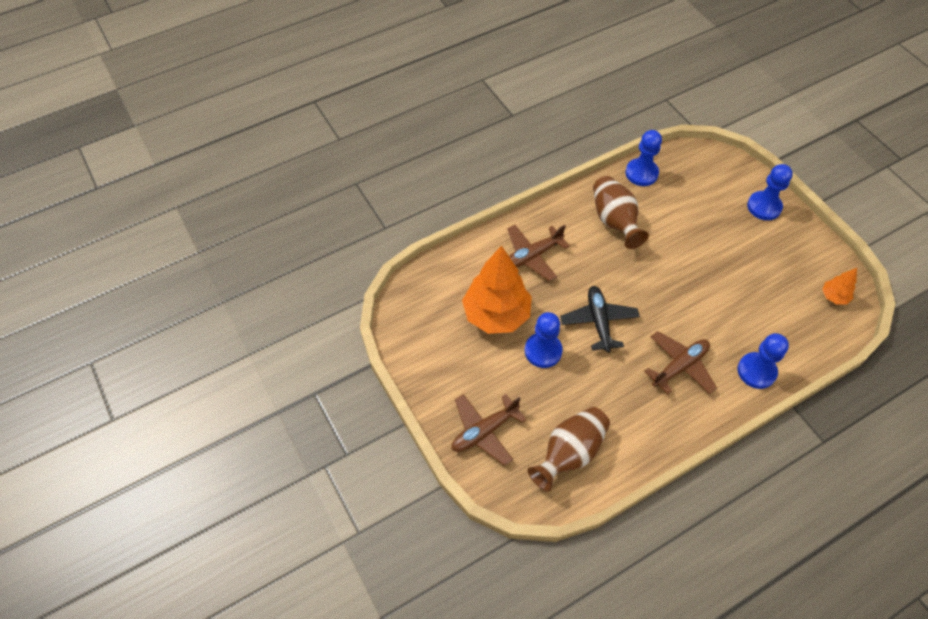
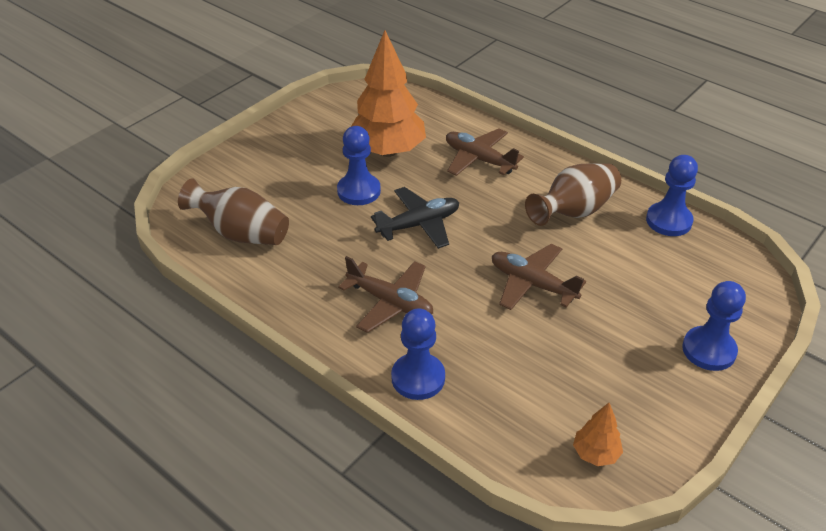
camera: 70 degrees right, 15 degrees down
brown plane [452,394,526,466] -> brown plane moved to [492,244,586,310]

